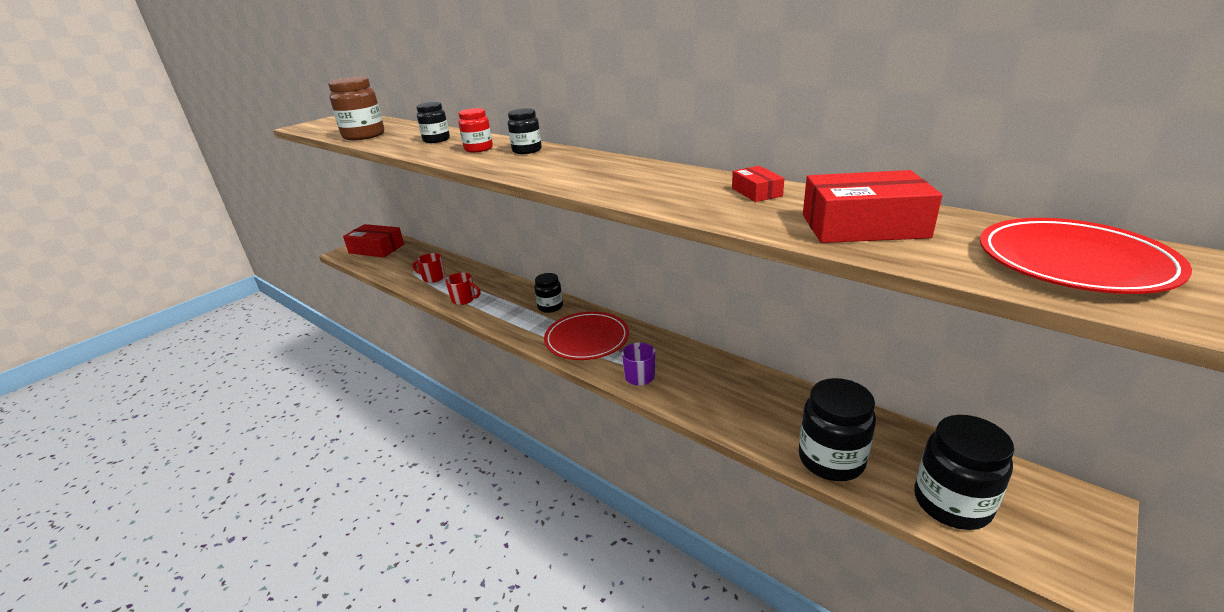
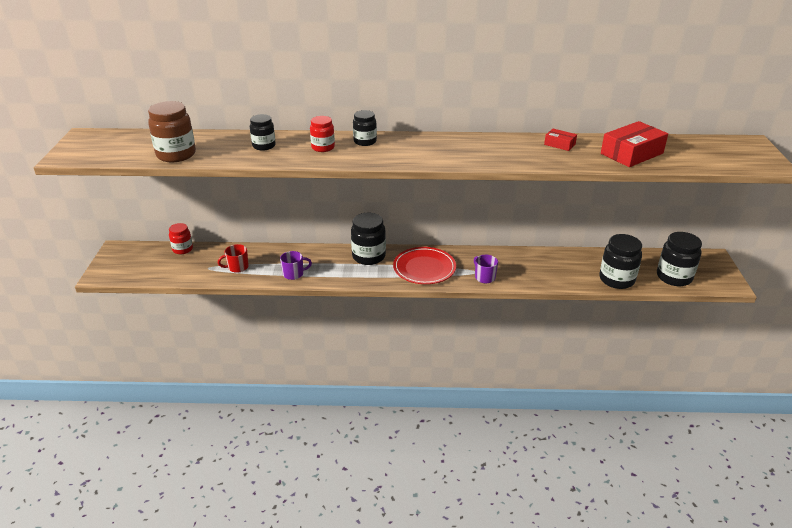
camera: 40 degrees left, 5 degrees up
red box [343,224,404,257] -> none
red mug [445,272,481,305] -> purple mug [280,251,312,280]
black jar [534,273,563,313] -> black jar [351,213,386,265], size x1.64
red plate [980,218,1192,294] -> none
none -> red jar [169,223,193,254]

